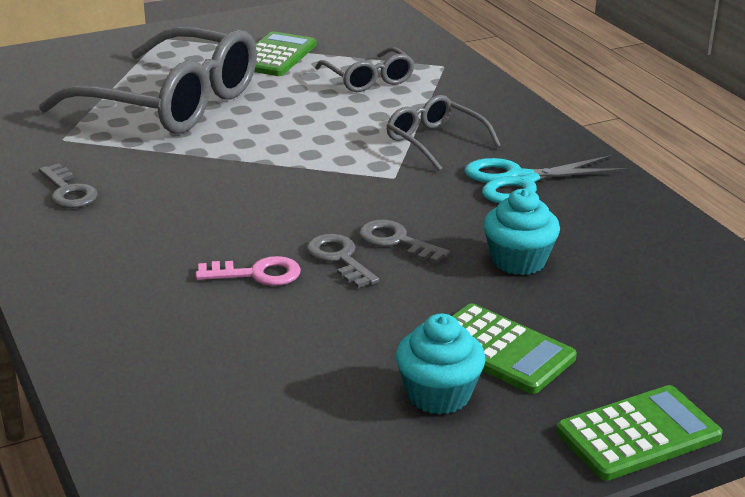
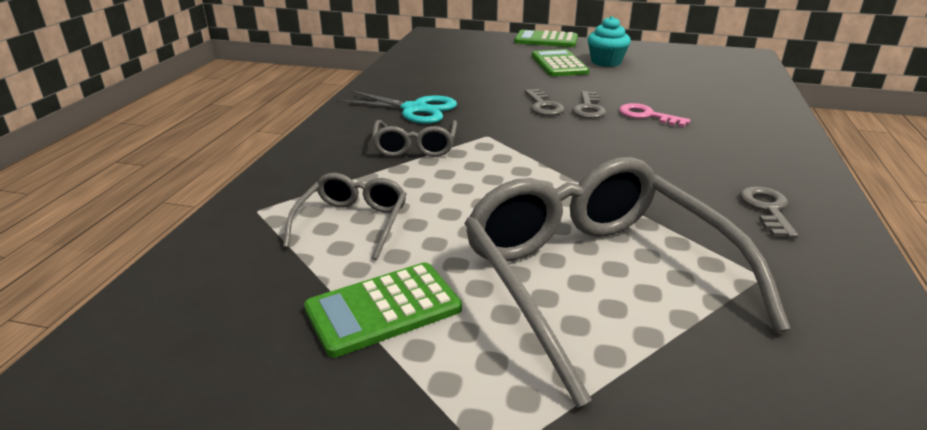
camera: 140 degrees left, 0 degrees up
turquoise cupcake [483,189,560,275] -> none

